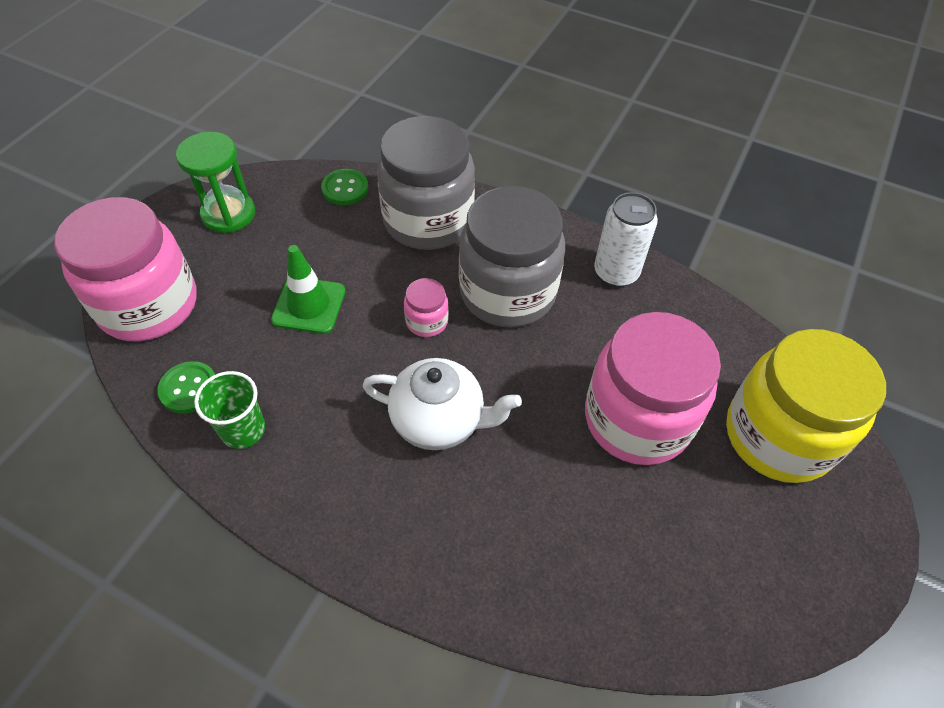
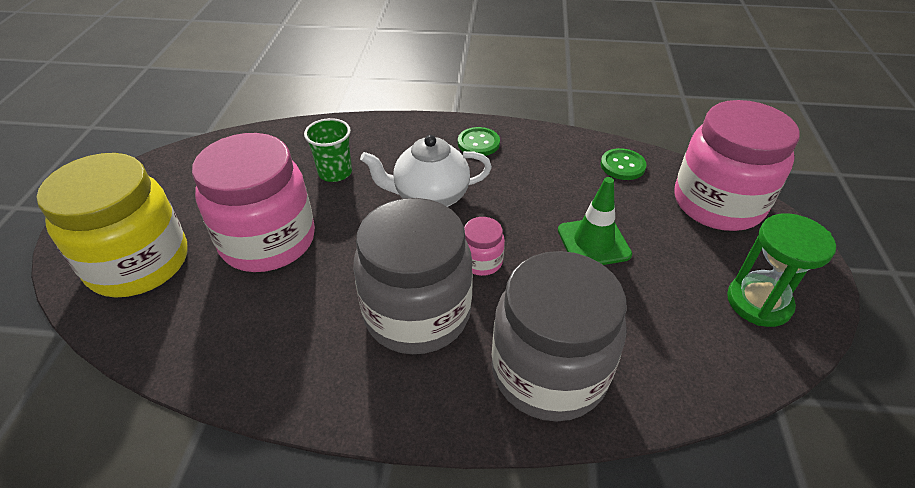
camera: 160 degrees right, 10 degrees down
green cup [194,371,265,449] -> green cup moved to [304,118,352,182]
green button [321,169,368,205] -> green button moved to [458,127,500,156]
white can [594,192,658,287] -> none

